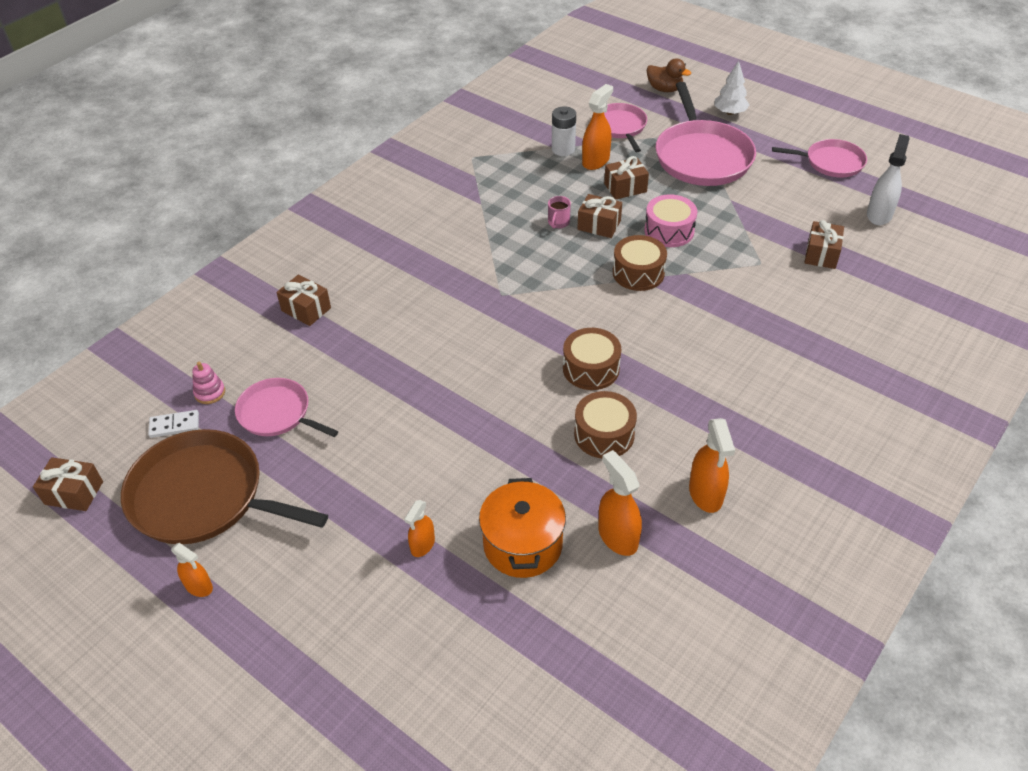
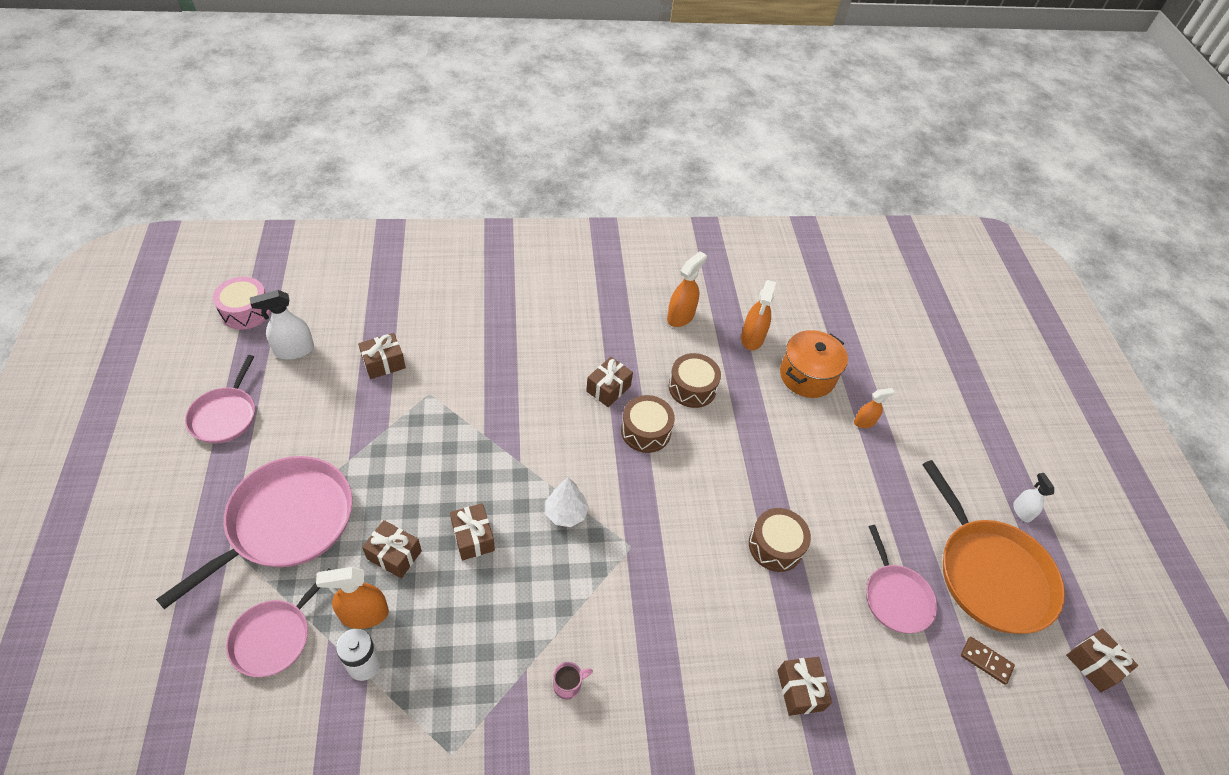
camera: 140 degrees left, 5 degrees up
brown pan [121,429,328,544] -> orange pan [922,460,1065,634]
white domino [148,410,199,438] -> brown domino [961,637,1015,685]
orange spray bottle [171,543,213,597] -> white spray bottle [1013,473,1054,522]
pink stacking toy [192,362,225,404] -> none
pink mug [548,196,571,229] -> pink mug moved to [553,662,593,699]
brown drum [613,235,667,291] -> brown drum moved to [749,508,811,572]
pink drum [644,194,697,247] -> pink drum moved to [213,277,271,330]
brown duck [647,58,691,92] -> none
white tree [714,61,749,115] -> white tree moved to [545,477,589,527]
pink pan [772,139,867,177] -> pink pan turned 135 degrees counterclockwise [185,355,255,443]
none -> brown gift [586,357,633,407]

